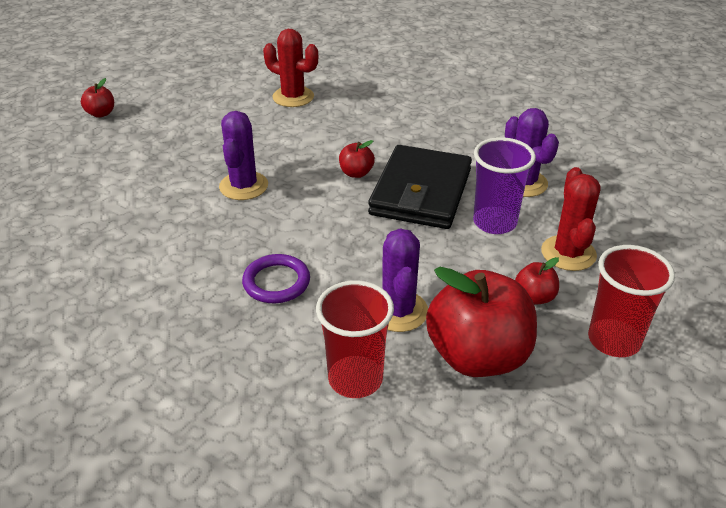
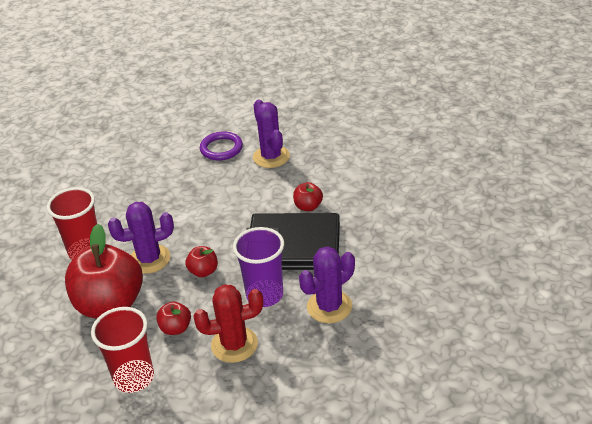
camera: 80 degrees right, 0 degrees up
red apple [81,78,114,118] -> red apple moved to [185,246,218,277]
purple cactus [219,111,268,200] -> purple cactus turned 75 degrees clockwise [253,99,290,168]
purple ring [242,254,310,303] -> purple ring moved to [200,131,243,160]
red cactus [263,29,318,107] -> none

